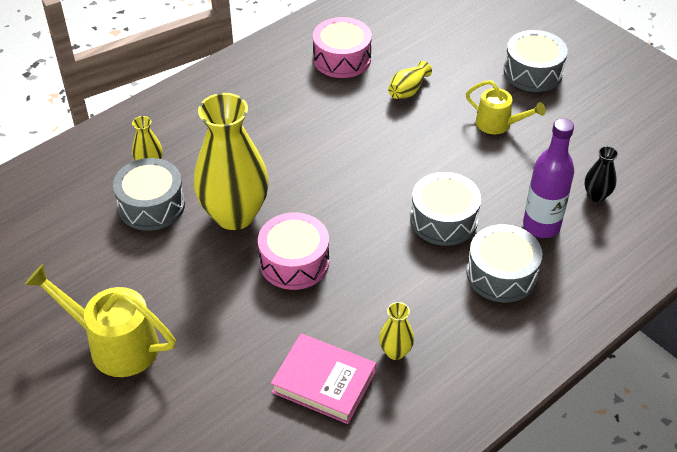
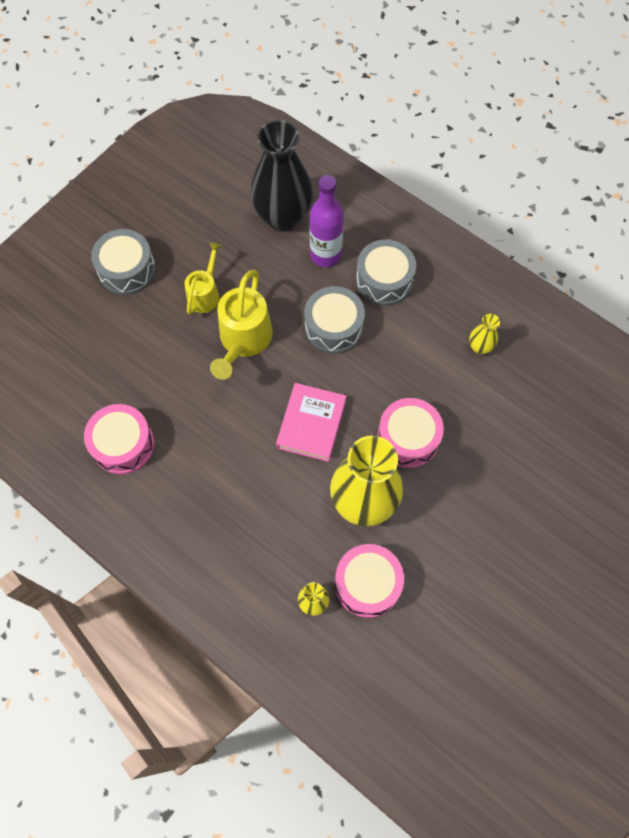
camera: 100 degrees left, 20 degrees up
yellow watering can [25,264,176,377] -> yellow watering can moved to [210,269,273,380]
grey drum [113,158,185,231] -> pink drum [335,544,404,618]
pink book [271,333,376,424] -> pink book moved to [276,383,346,462]
yellow vase [388,61,432,99] -> none
black vase [585,146,618,202] -> black vase [250,120,313,232], size x2.32

